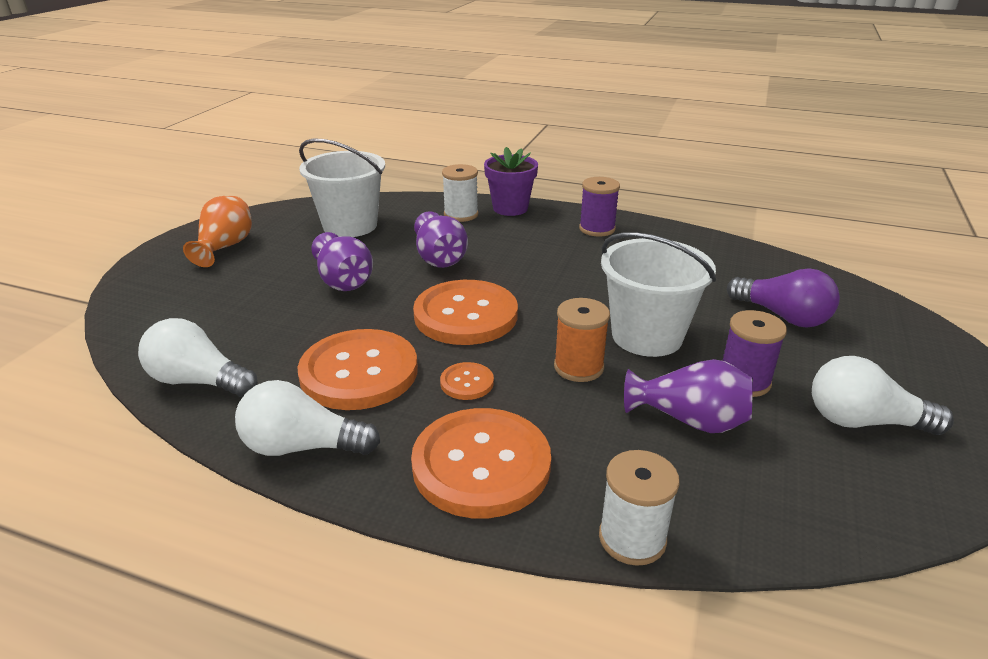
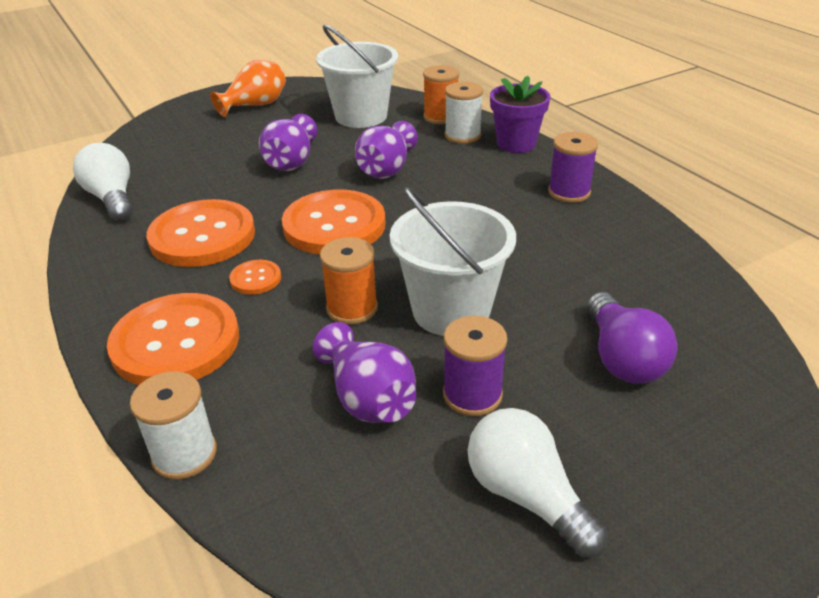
camera: 40 degrees right, 5 degrees up
white light bulb [235,380,380,456] -> none
none -> orange spool [423,65,459,124]

